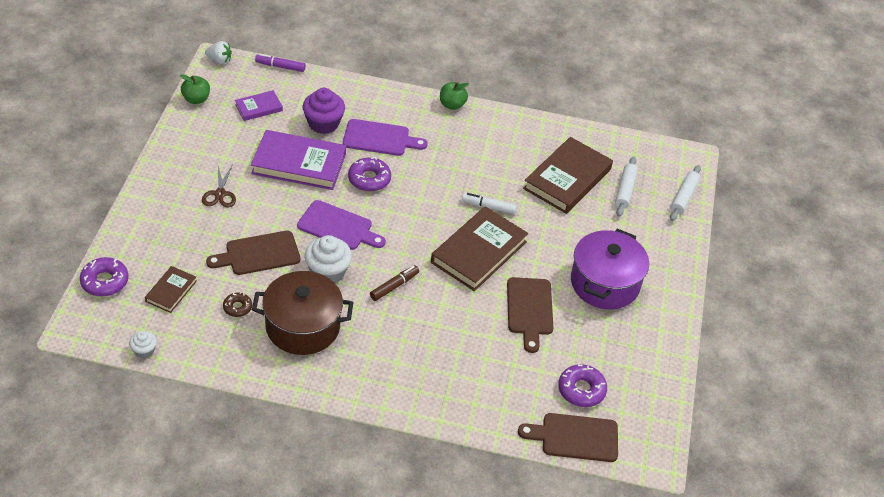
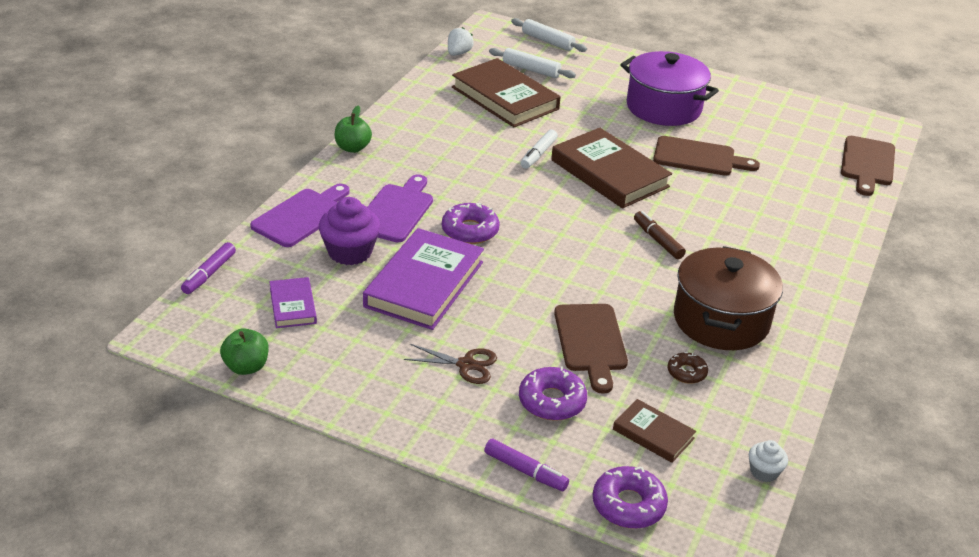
camera: 75 degrees left, 10 degrees down
white strawberry [205,41,232,64] -> white strawberry moved to [448,27,474,56]
purple cutting board [297,200,386,250] -> purple cutting board moved to [250,184,350,247]
white cupcake [305,235,352,284] -> none
purple donut [558,364,607,407] -> purple donut moved to [519,366,587,421]
none -> purple marker [484,439,569,491]

